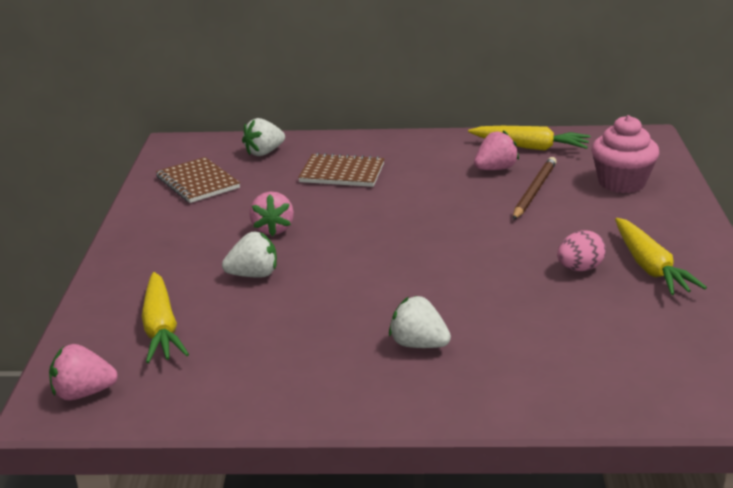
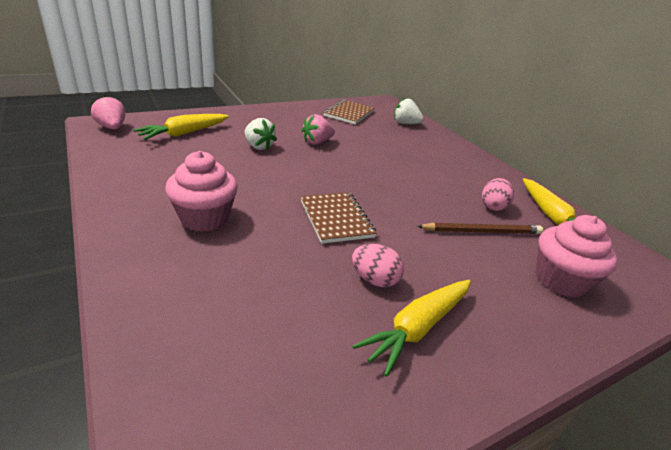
camera: 55 degrees right, 5 degrees up
brown notebook [298,153,385,187] -> brown notebook moved to [301,192,377,244]
white strawberry [389,296,451,348] -> pink cupcake [165,151,238,232]
pink strawberry [474,130,519,170] -> pink egg [482,178,514,211]

